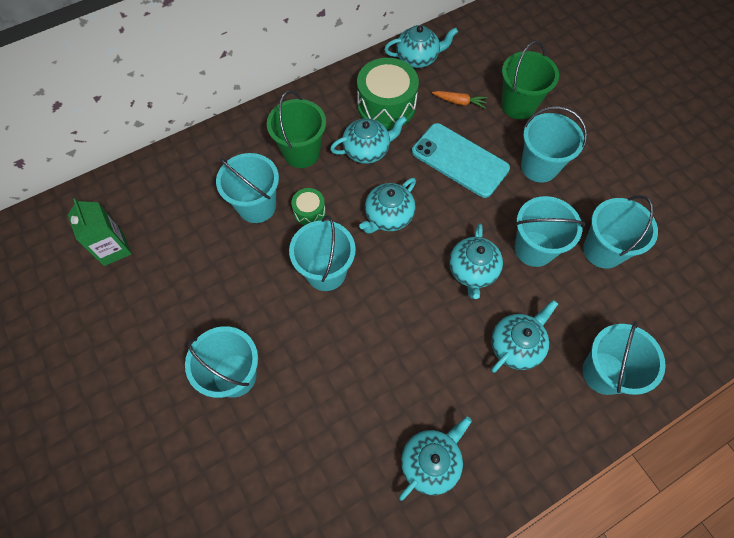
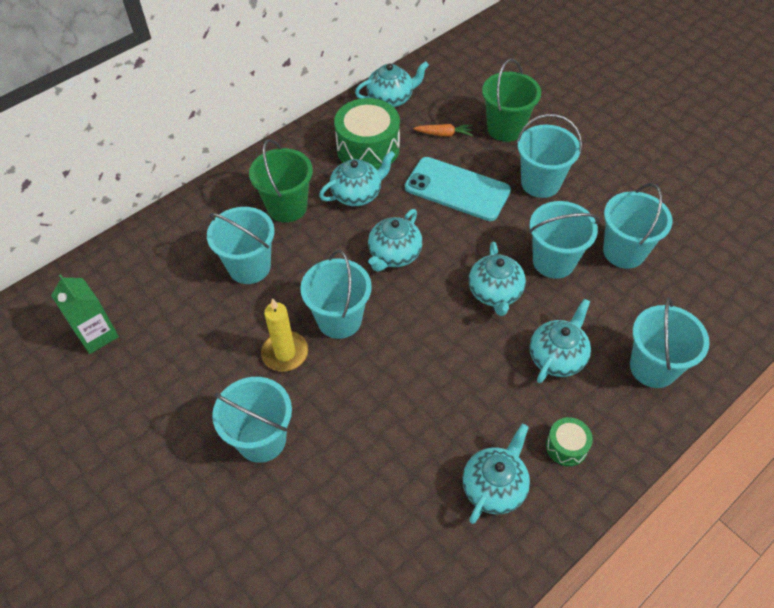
camera: 10 degrees left, 10 degrees down
green drum [291,188,326,225] -> green drum moved to [546,417,593,466]
none -> yellow candle [261,298,308,372]

